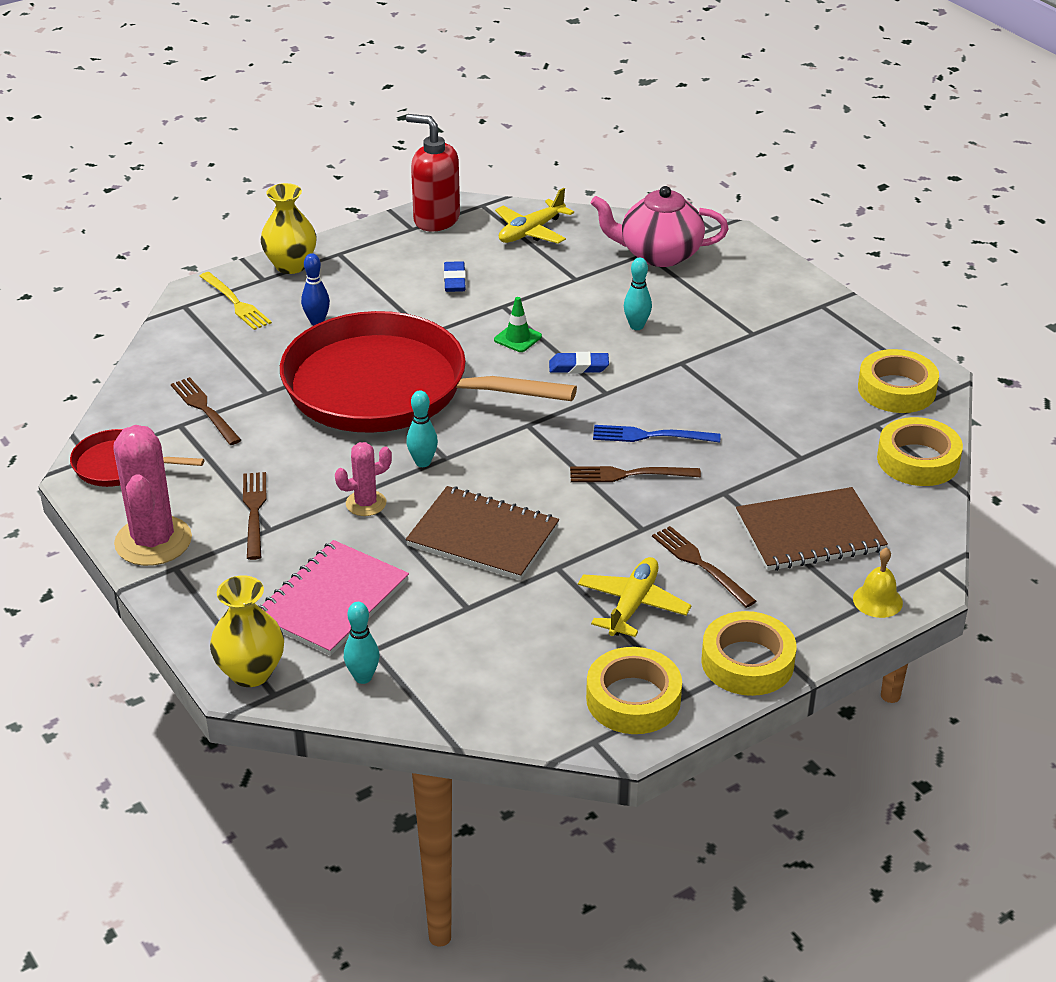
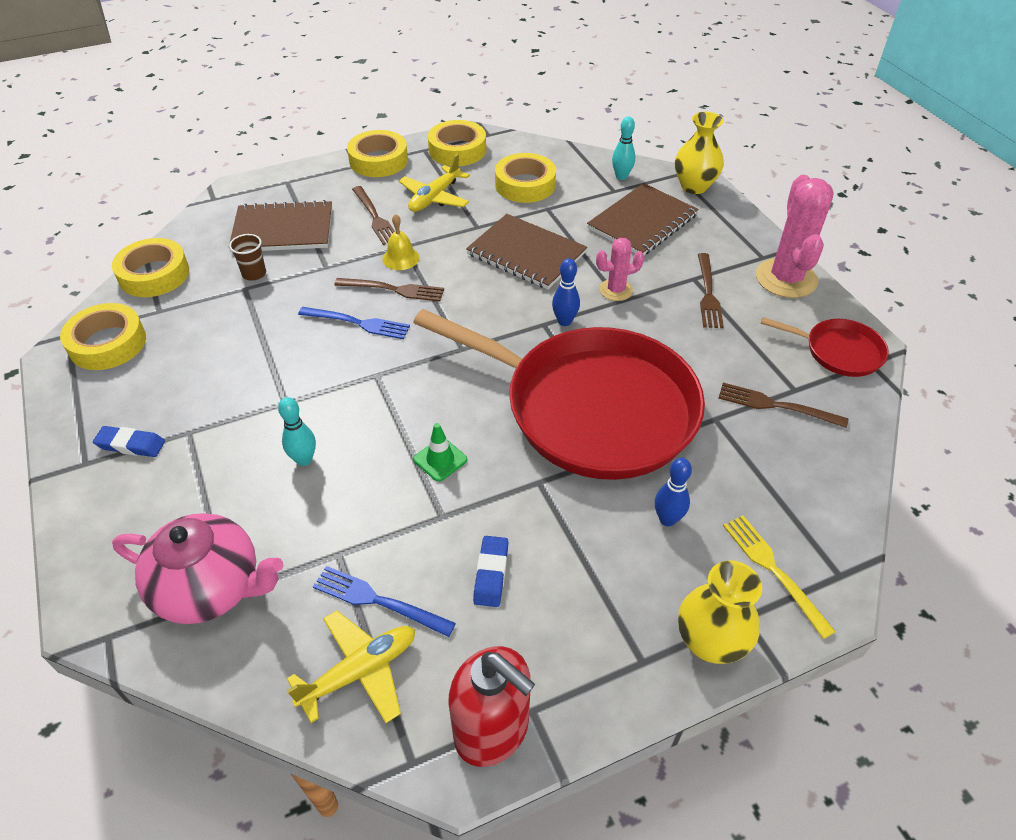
camera: 170 degrees left, 10 degrees up
brown fork [171,377,241,445] -> brown fork turned 135 degrees clockwise [718,383,849,428]
pink notebook [258,540,409,656] -> brown notebook [587,183,699,255]
turquoise bowling pin [407,390,438,467] -> blue bowling pin [552,258,580,326]
blue eraser [549,352,609,373] -> blue eraser moved to [93,426,165,457]
yellow bell [853,547,903,618] -> yellow bell moved to [382,214,420,270]
none -> brown cup [229,234,266,281]
none -> blue fork [313,566,456,637]
none -> yellow tape [495,153,556,203]

